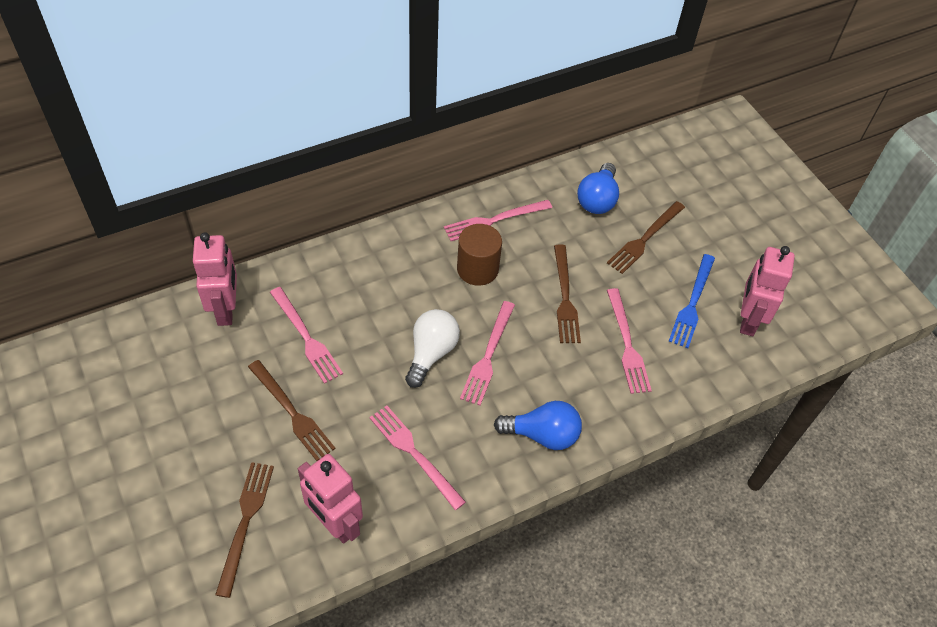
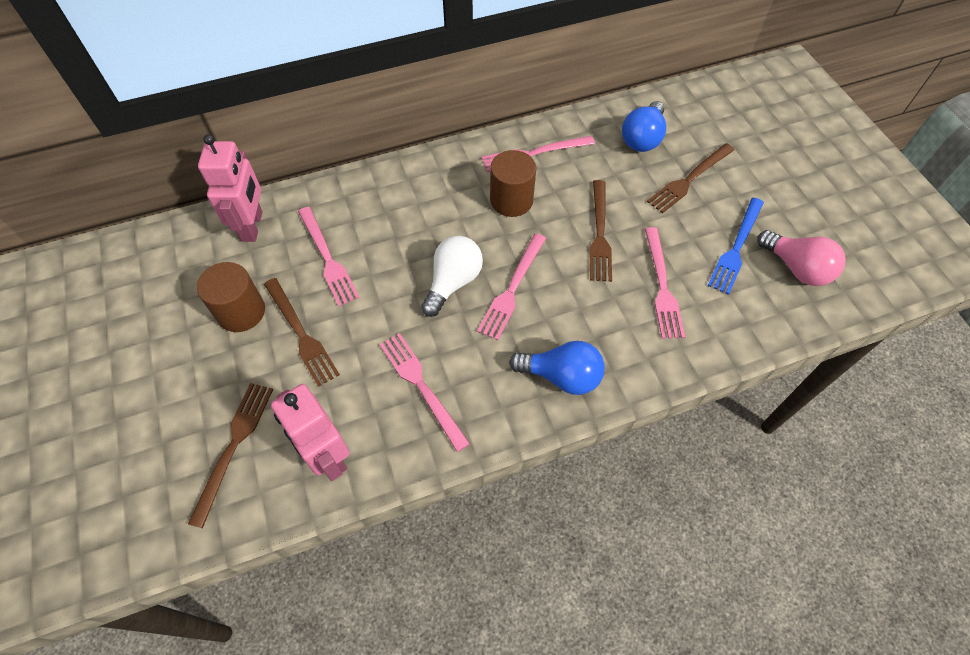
camera: 10 degrees right, 5 degrees up
pink robot [740,246,795,336] -> pink light bulb [757,230,846,286]
none -> brown cylinder [197,262,265,332]

